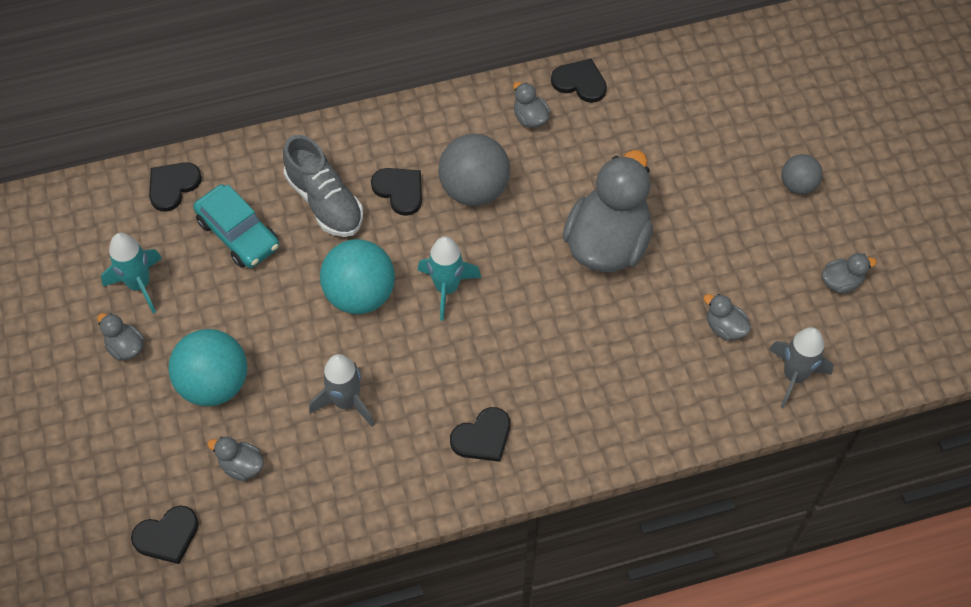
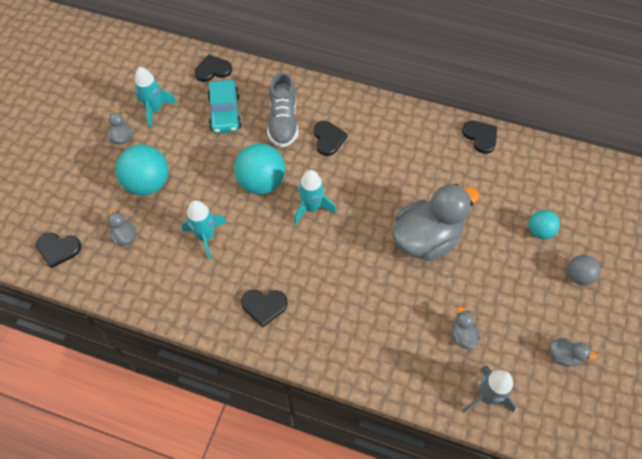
camera: 35 degrees right, 0 degrees up
grey rocket [309,354,374,427] -> turquoise rocket [181,200,227,260]
grey ball [438,134,510,206] -> none
grey duck [513,82,551,128] -> none
none -> turquoise ball [529,210,560,239]

